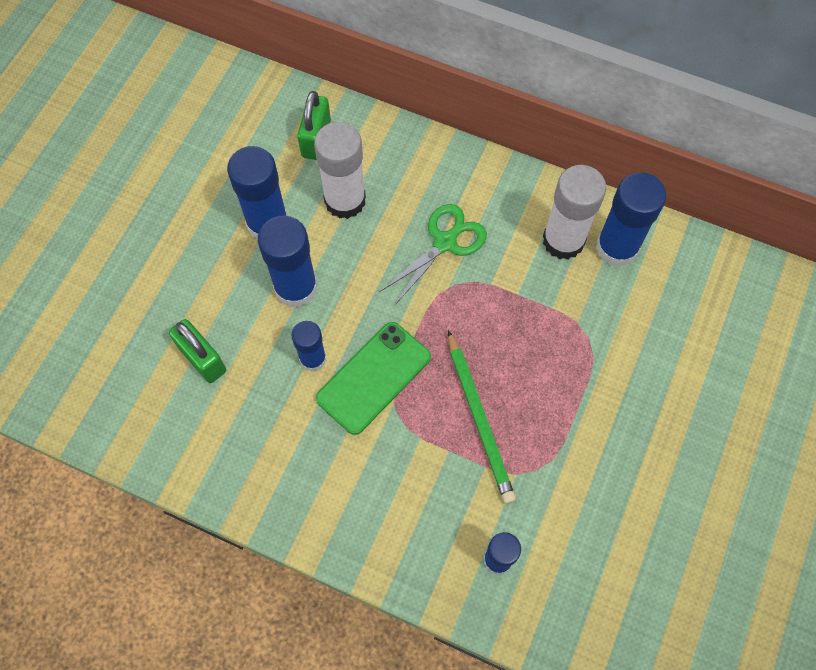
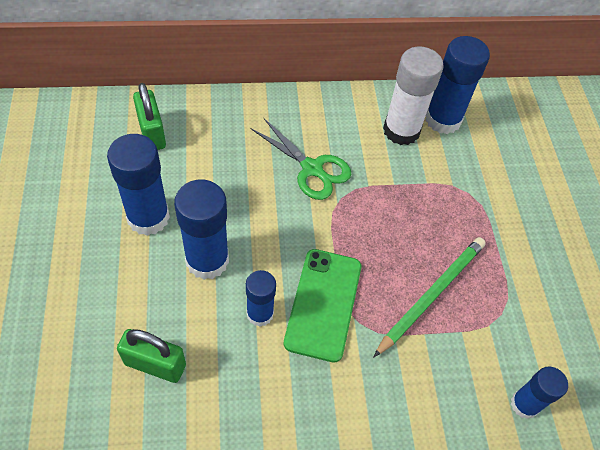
camera: 35 degrees left, 10 degrees down
white glue stick [314,122,366,219] -> none
green scissors [380,204,487,305] -> green scissors turned 120 degrees clockwise [251,118,351,200]
green pencil [448,330,516,504] -> green pencil turned 90 degrees counterclockwise [374,237,486,357]

